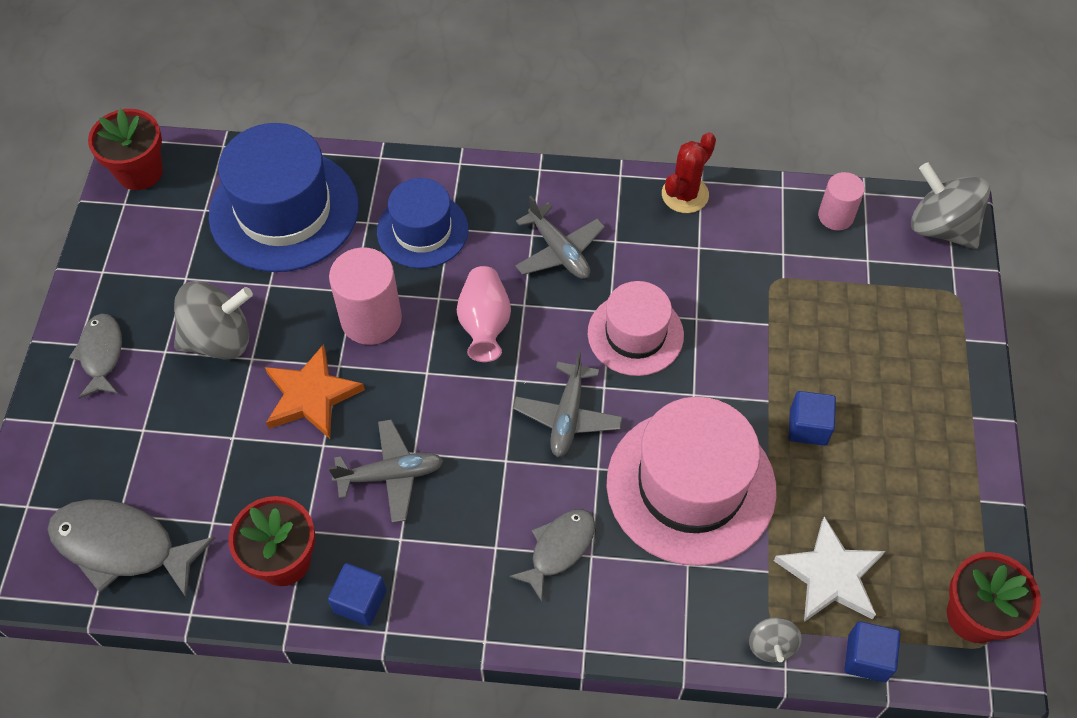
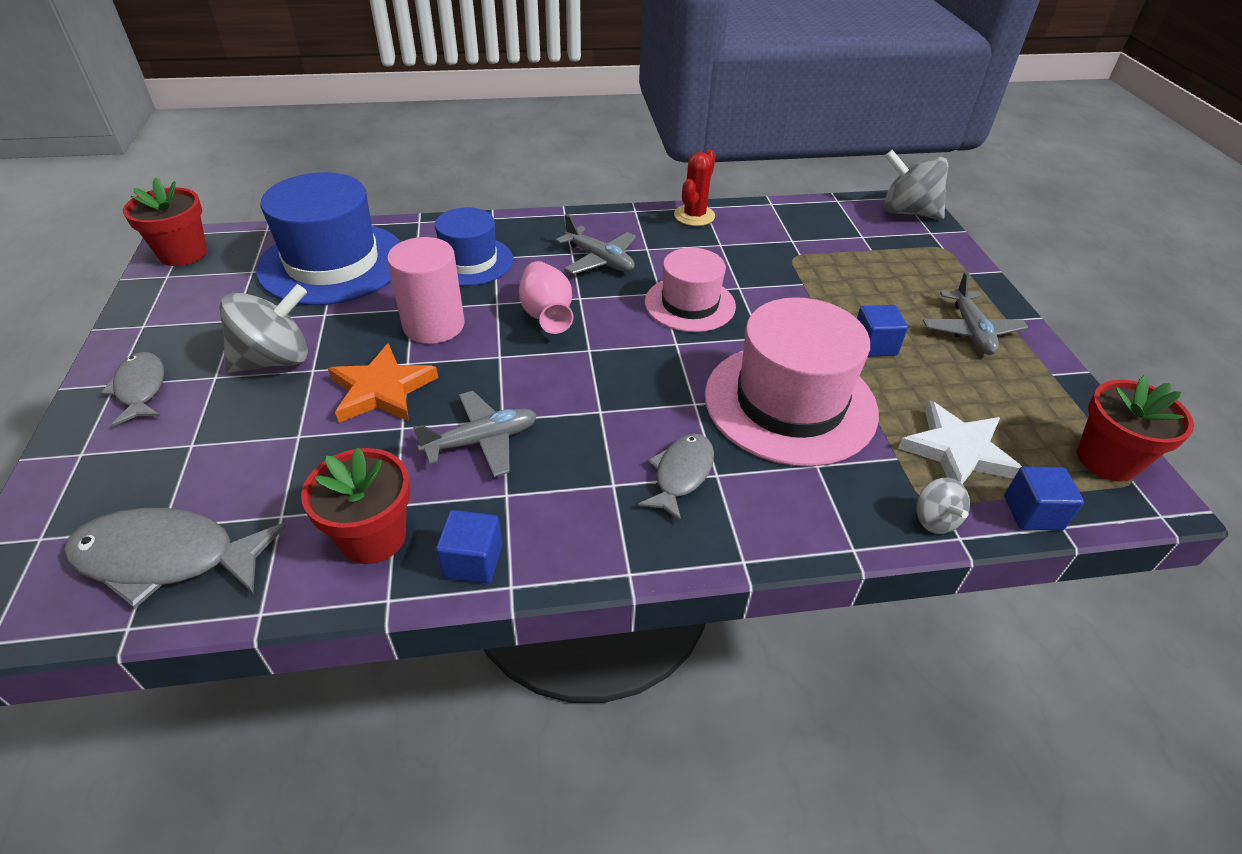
camera: 15 degrees left, 15 degrees down
grey plane [513,350,623,457] -> grey plane moved to [923,272,1028,355]
pink cylinder [818,172,865,230] -> none

